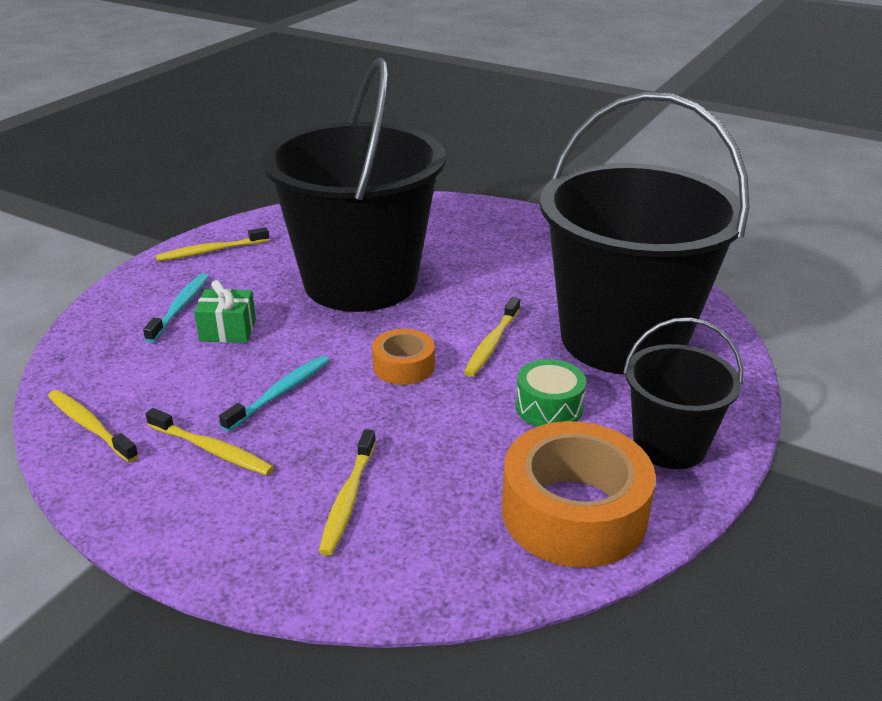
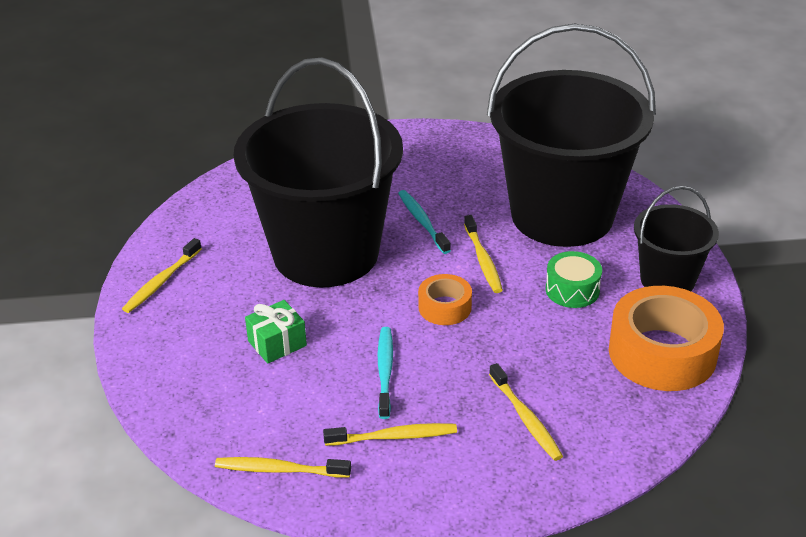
camera: 35 degrees left, 5 degrees up
turquoise toothbrush [143,273,209,343] -> turquoise toothbrush moved to [398,190,451,254]

